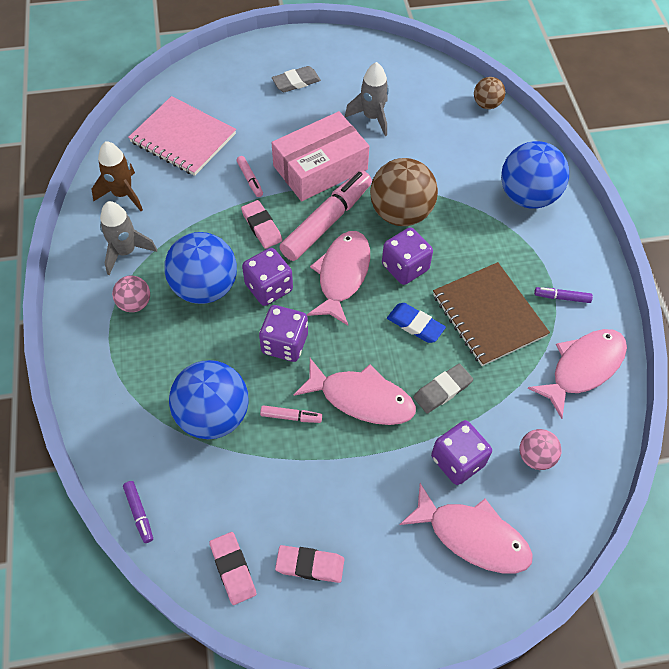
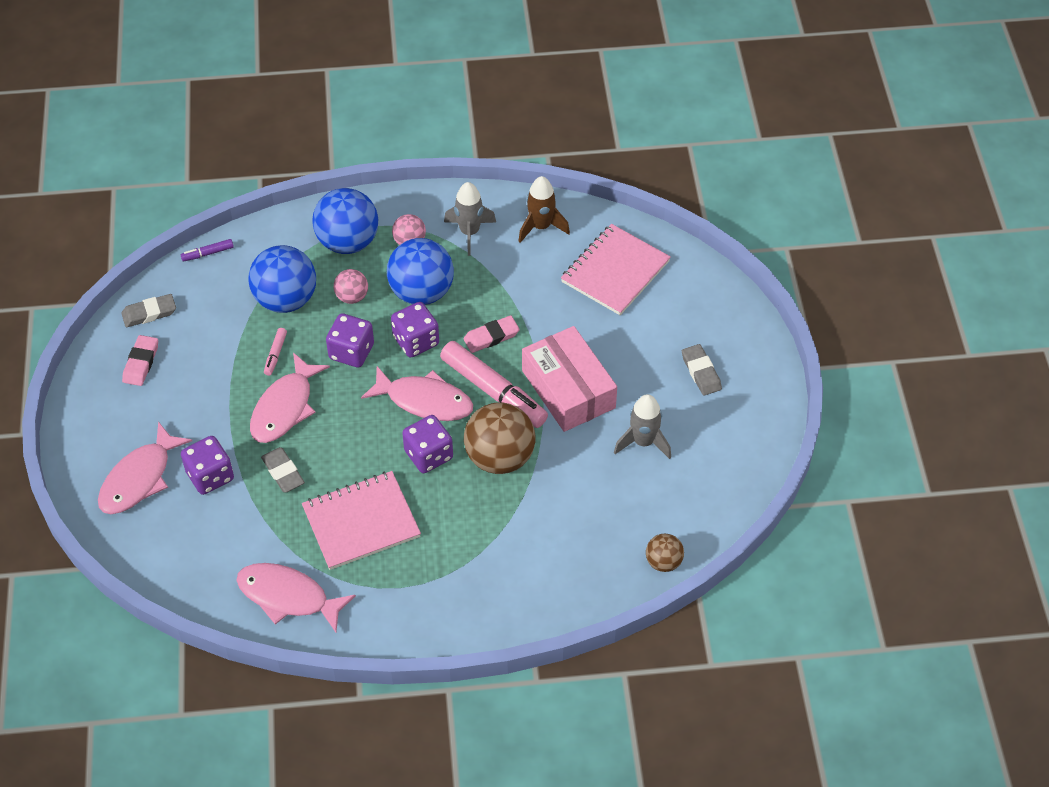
camera: 95 degrees right, 5 degrees down
pink eraser [209,532,256,605] -> grey eraser [121,294,176,327]
pink marker [236,156,263,197] -> none
blue eraser [387,303,446,343] -> none
brown notebook [433,262,550,366] -> pink notebook [302,471,421,570]
blue ball [501,141,569,209] -> blue ball moved to [312,188,378,254]
pink ball [519,429,562,470] -> pink ball moved to [334,269,368,304]
pink fish [527,329,627,419] -> pink fish turned 150 degrees clockwise [236,563,356,632]
purple marker [534,287,593,303] -> none

